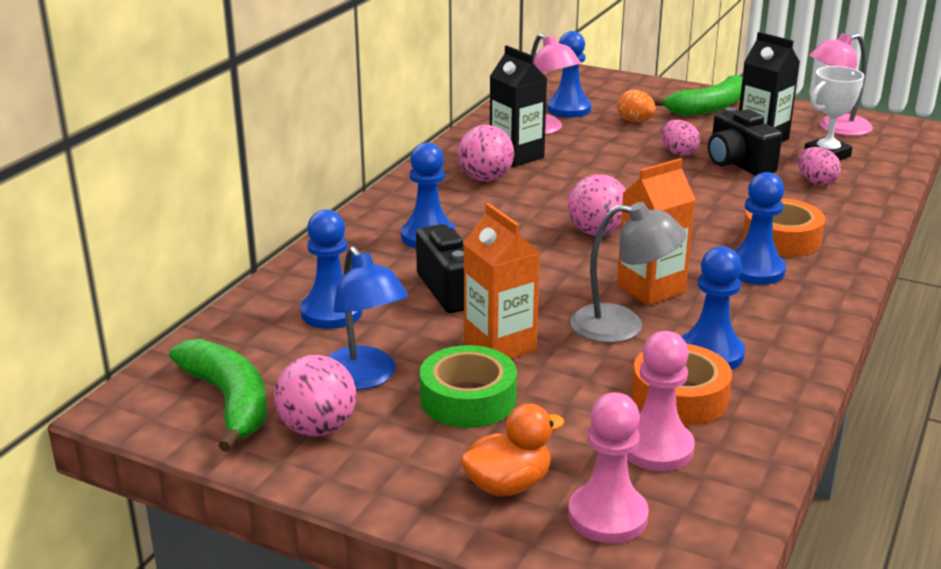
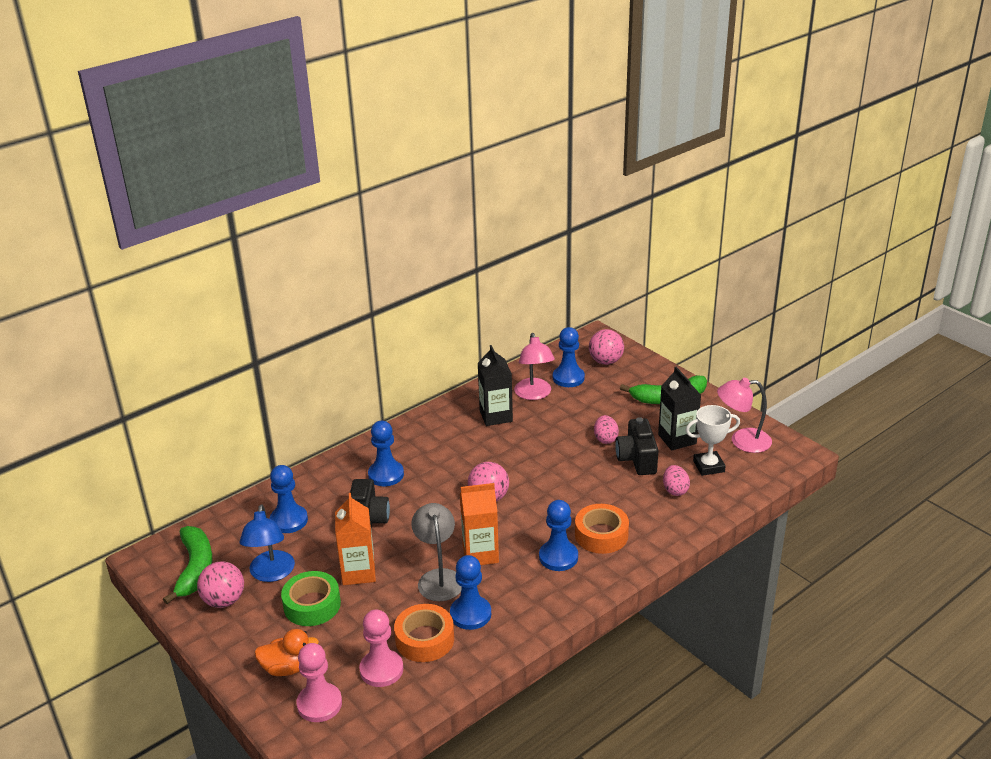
camera: 25 degrees right, 5 degrees up
pink ball [458,125,514,181] -> pink ball moved to [589,329,624,365]
grey lamp [570,202,686,343] -> grey lamp turned 135 degrees counterclockwise [411,503,462,601]
orange egg [617,90,656,122] -> none

